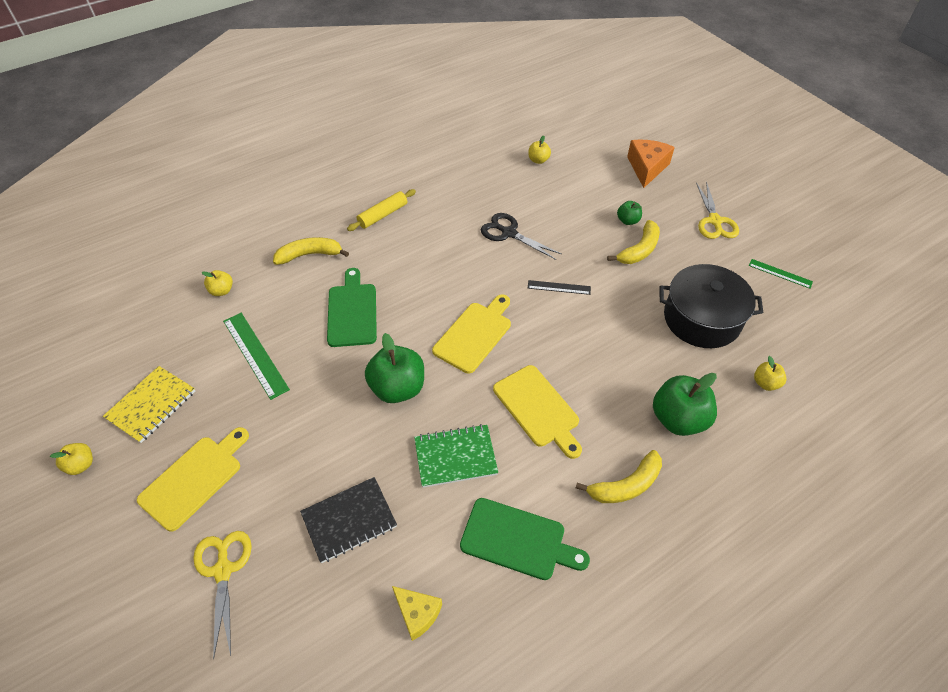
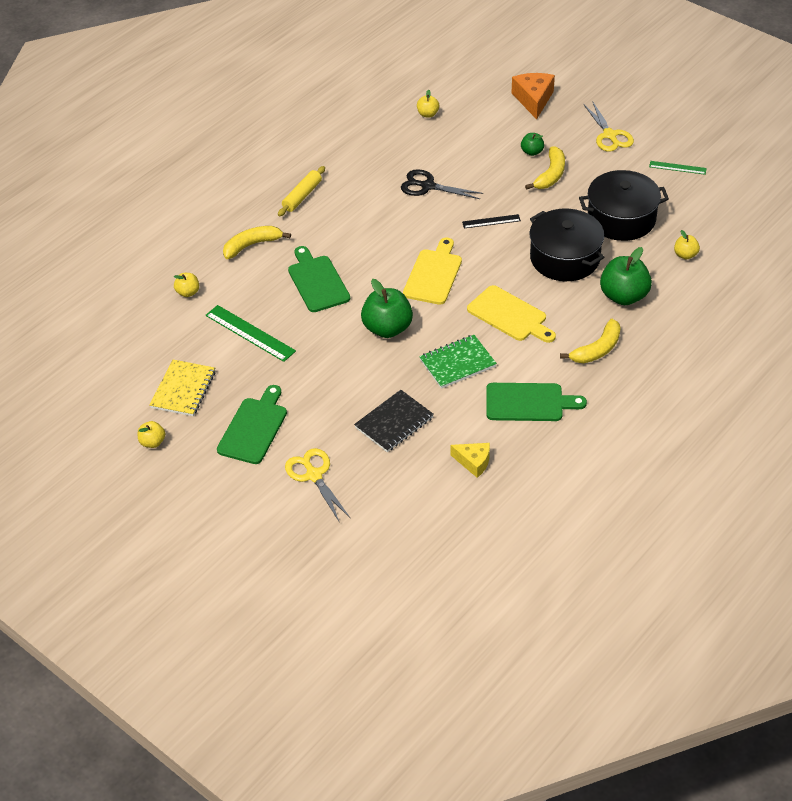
camera: 15 degrees left, 5 degrees down
yellow cutting board [137,427,249,532] -> green cutting board [217,385,287,464]
none -> black pot [529,209,604,281]

